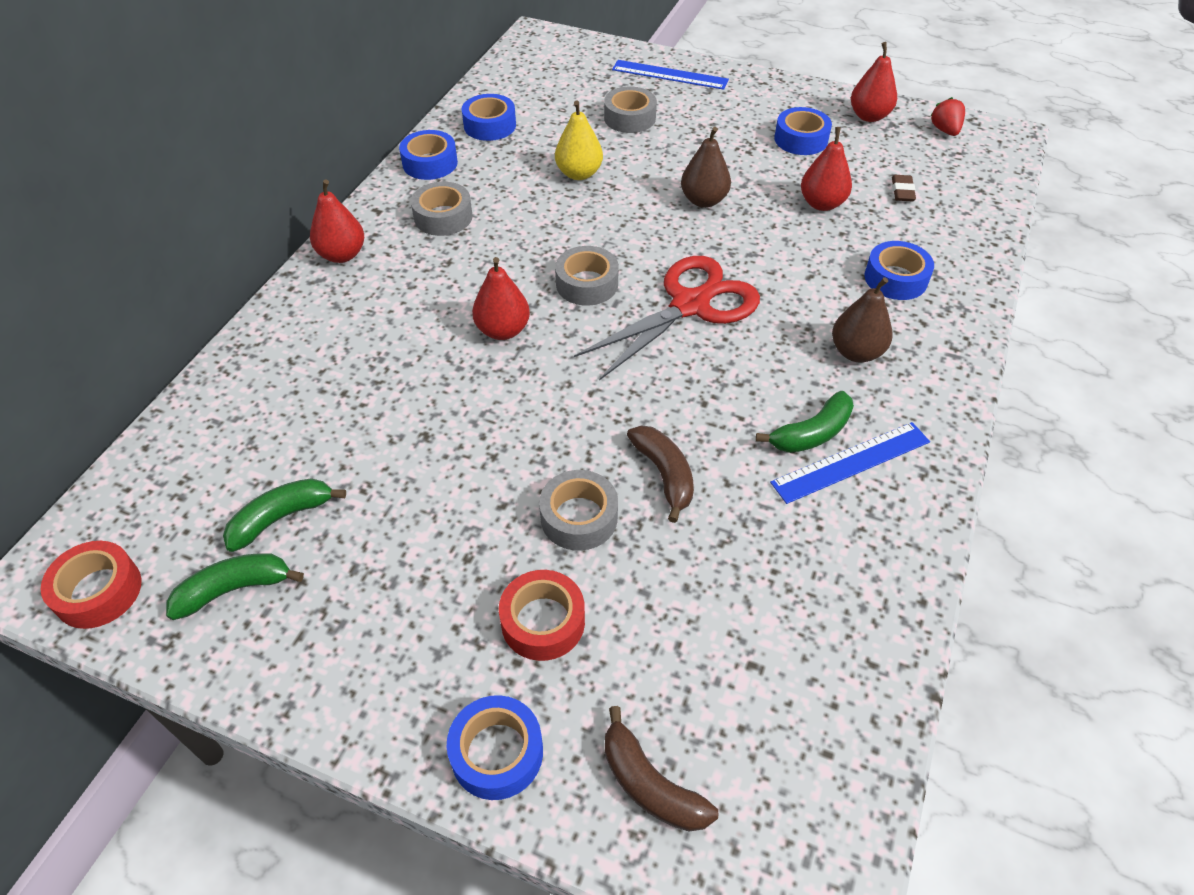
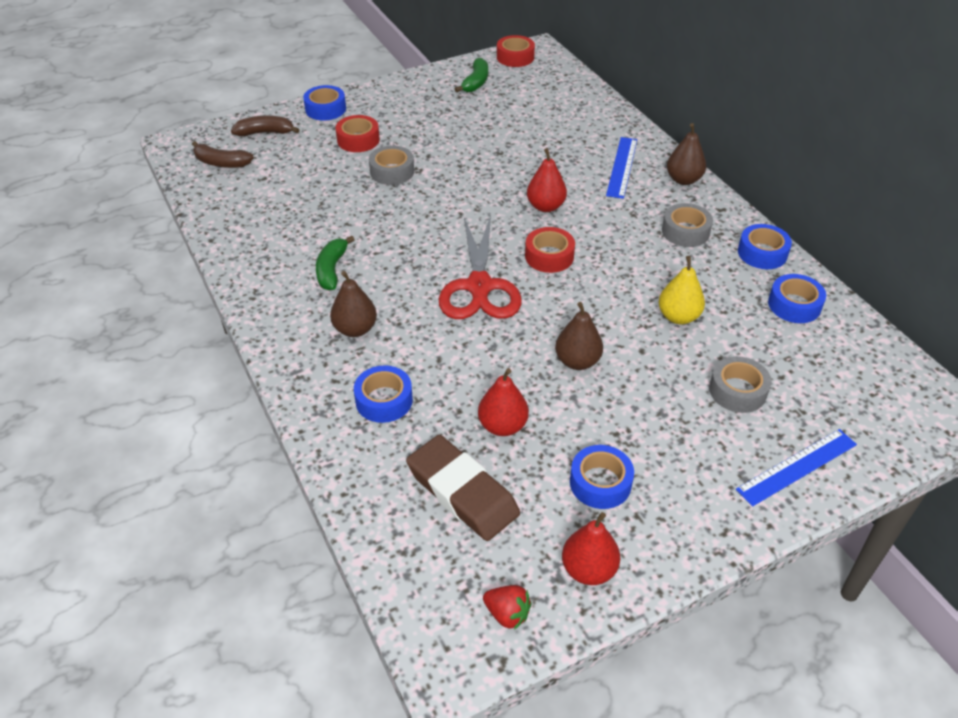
camera: 130 degrees right, 5 degrees down
green banana [223,478,346,552] -> none
red pear [310,179,364,263] -> brown pear [667,123,706,185]
grey tape [555,246,619,306] -> red tape [525,227,575,273]
brown banana [627,425,694,523] -> brown banana moved to [192,141,254,168]
blue ruler [770,422,930,504] -> blue ruler moved to [606,137,637,199]
brown eraser [892,175,916,201] -> brown eraser [406,435,520,541], size x2.43

